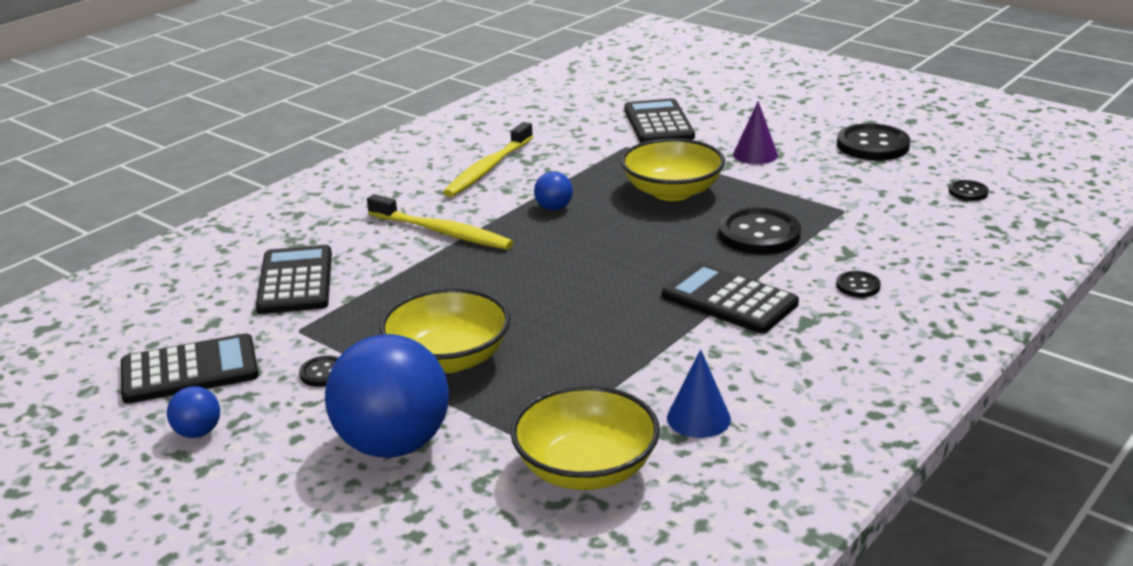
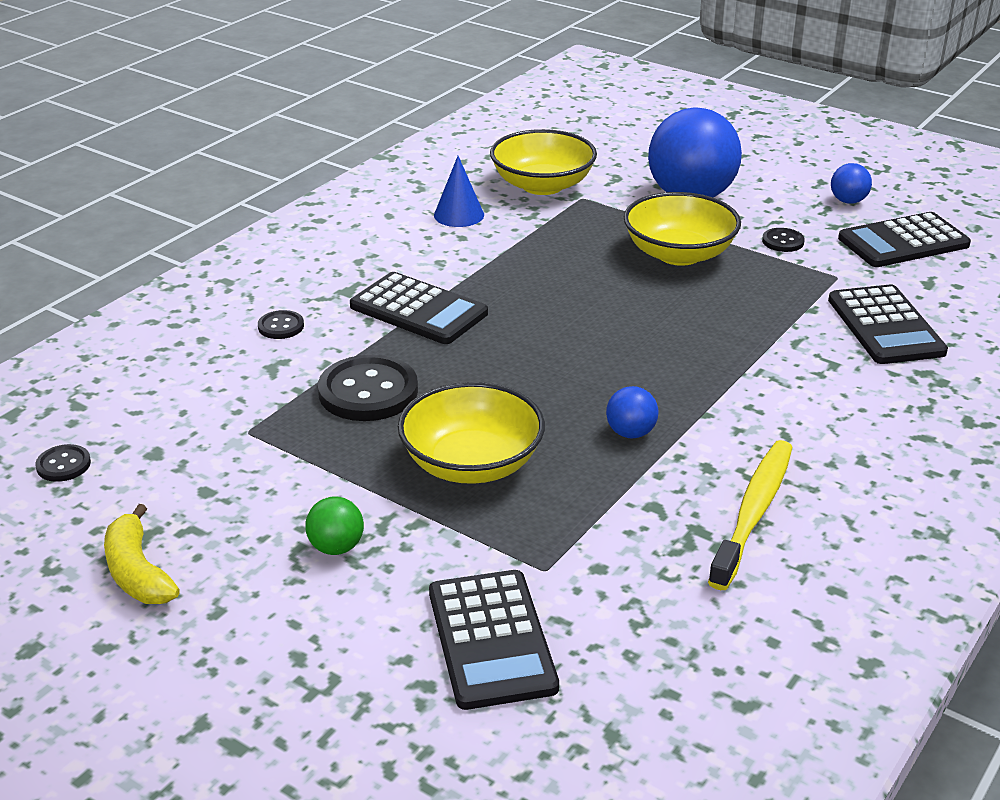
camera: 175 degrees right, 5 degrees up
yellow toothbrush [367,194,513,250] -> none
purple cone [733,101,778,164] -> green ball [305,497,364,555]
black button [837,124,910,160] -> yellow banana [104,504,180,604]

